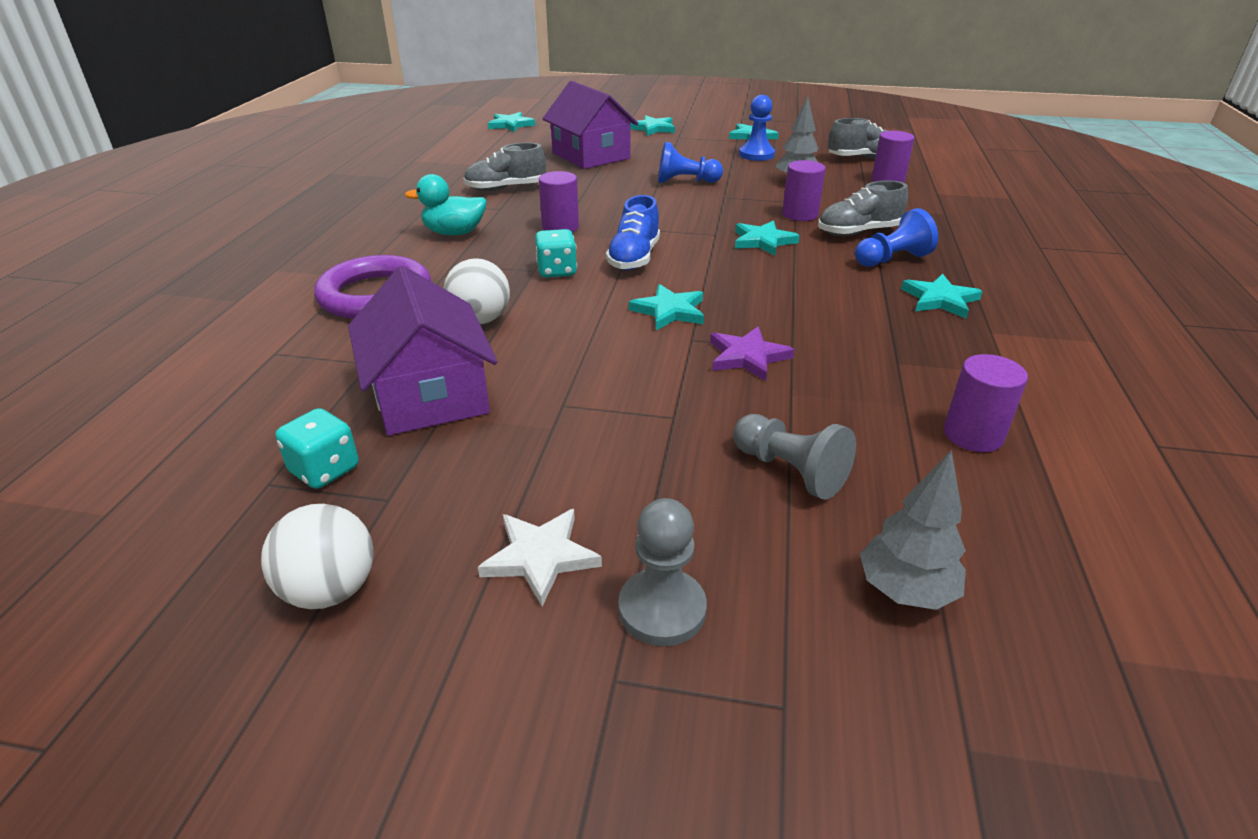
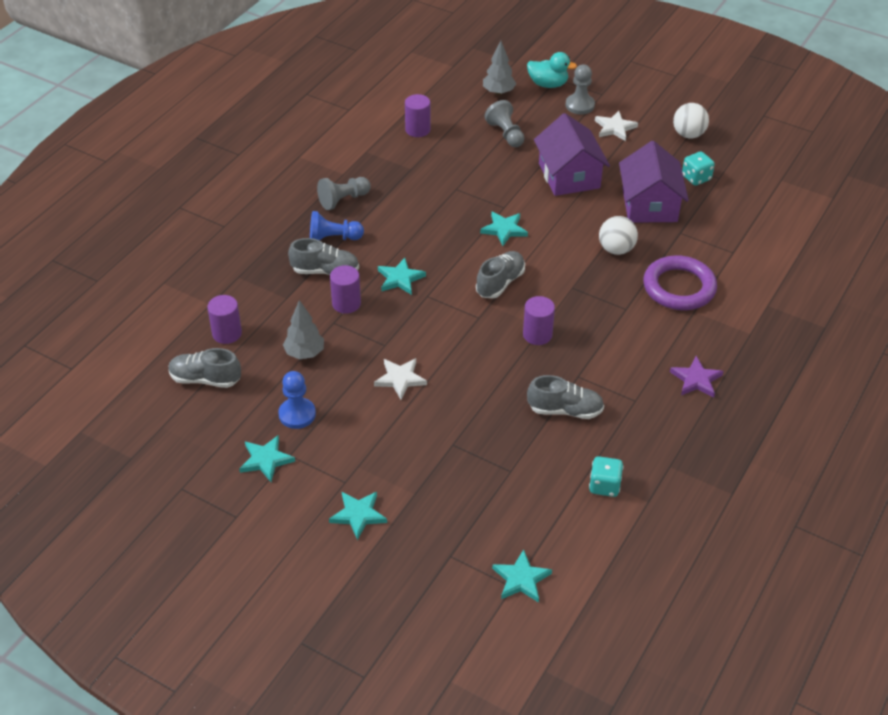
camera: 160 degrees left, 10 degrees up
turquoise duck [405,174,487,235] -> turquoise duck moved to [527,52,577,88]
turquoise dice [535,229,577,278] -> turquoise dice moved to [589,456,623,497]
purple house [543,81,638,169] -> purple house moved to [534,113,610,196]
blue shoe [606,195,660,270] -> grey shoe [476,251,525,299]
blue pawn [658,142,723,183] -> white star [374,358,427,399]
purple star [710,327,794,381] -> purple star moved to [670,356,723,398]
turquoise star [901,274,983,318] -> grey pawn [317,177,371,210]

